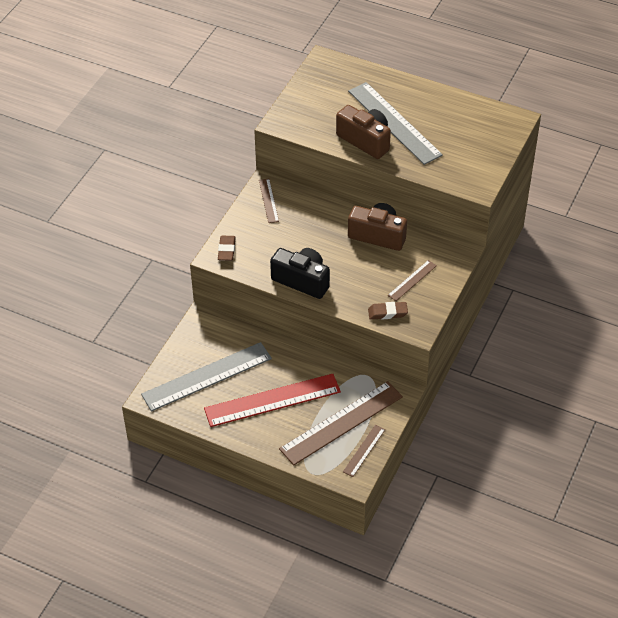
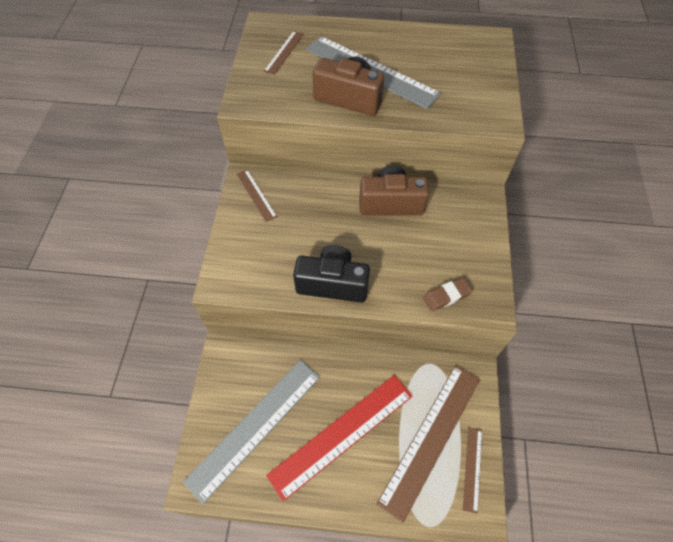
camera: 20 degrees left, 10 degrees up
brown eraser [218,236,236,261] -> none
brown ruler [387,260,437,301] -> brown ruler moved to [264,31,304,75]

